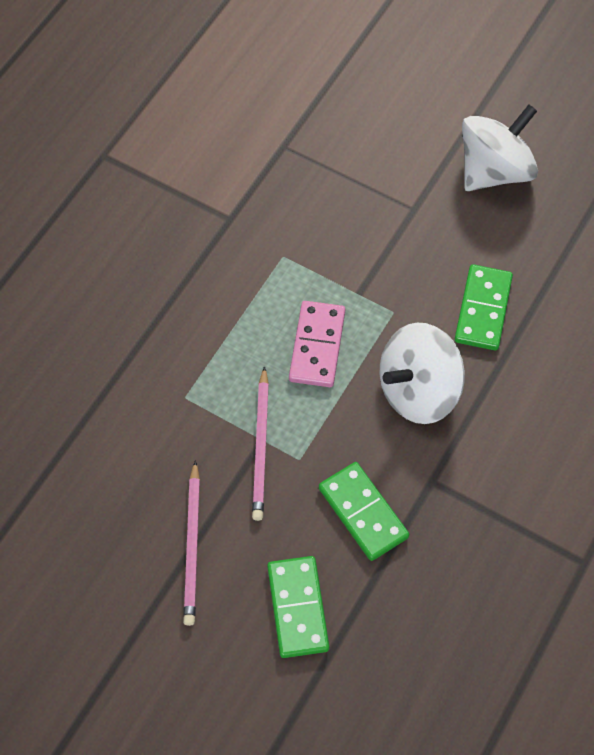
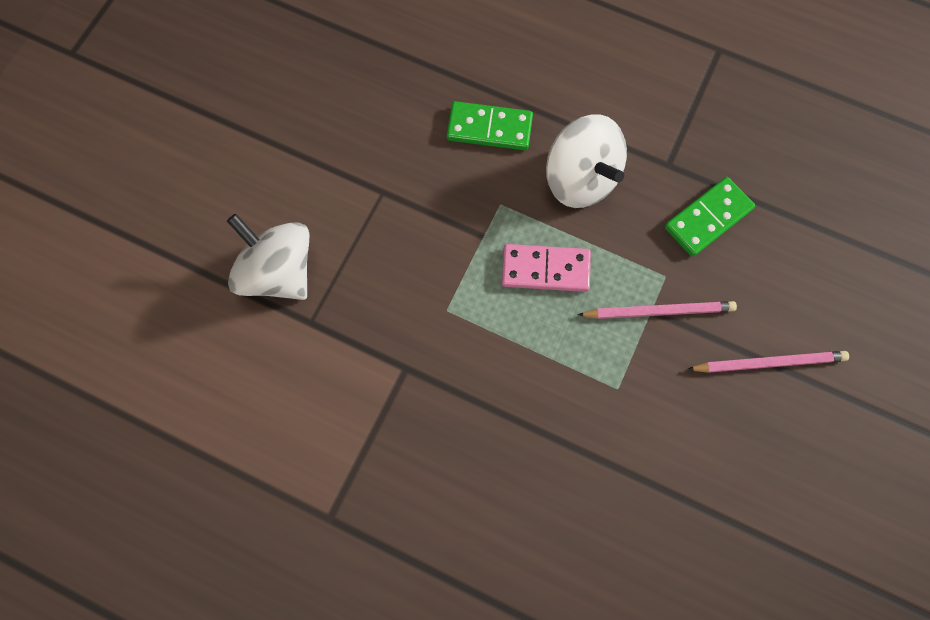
camera: 95 degrees left, 10 degrees up
green domino [267,556,329,658] -> none
white spinning top [462,105,538,191] -> white spinning top moved to [227,214,309,300]

